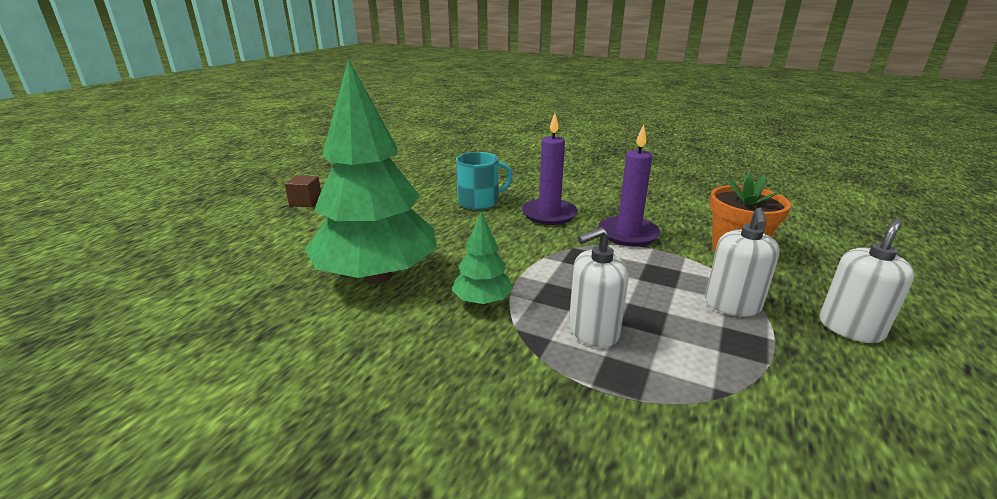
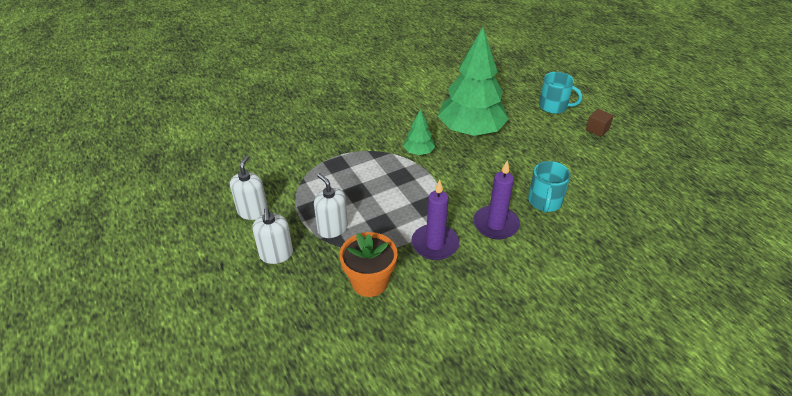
camera: 125 degrees right, 15 degrees up
white soap dispenser [569,227,628,348] -> white soap dispenser moved to [230,155,268,220]
none -> turquoise mug [539,72,582,114]

